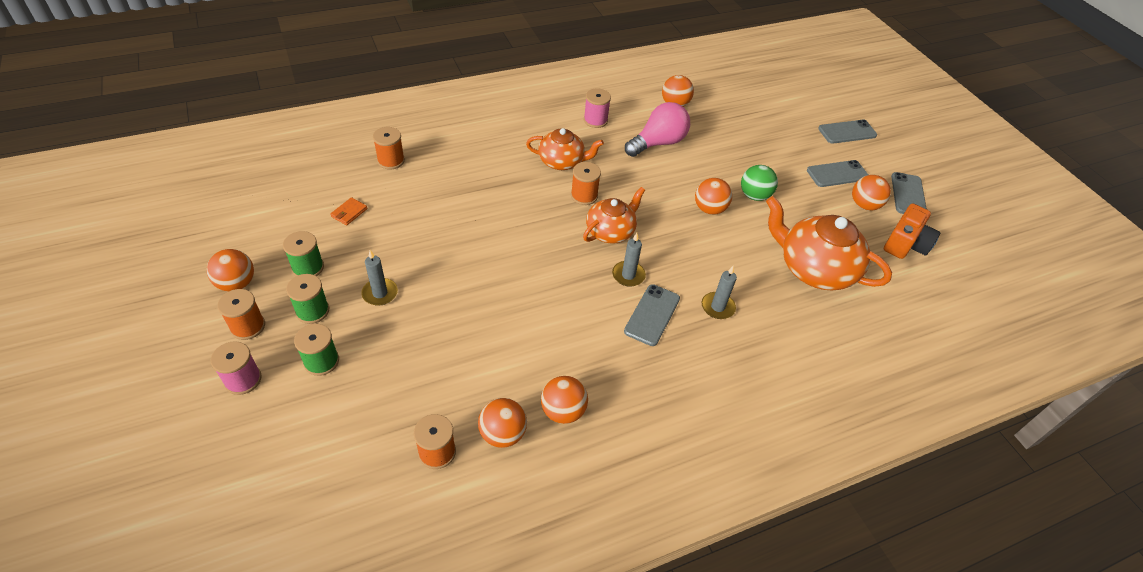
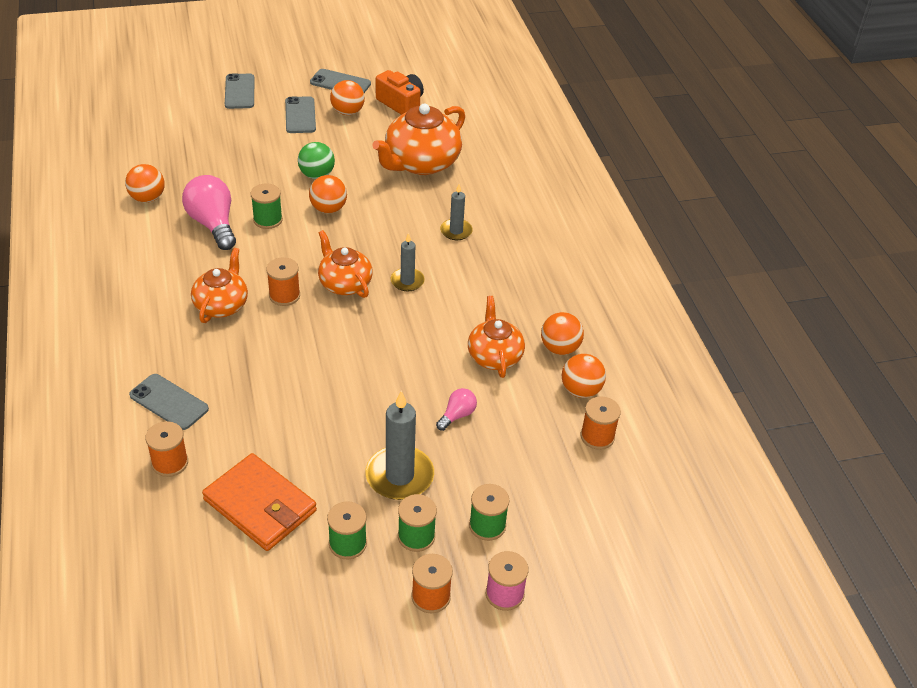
camera: 80 degrees left, 5 degrees down
orange ball [206,249,254,292] -> none
orange wallet [330,197,368,225] -> orange wallet [202,453,317,551], size x2.47
grey candle [361,250,398,306] -> grey candle [365,391,434,500], size x1.71
pink spool [584,88,611,128] -> none
grey phone [624,284,680,346] -> grey phone moved to [129,374,209,430]
none -> green spool [250,183,283,229]
none -> pink light bulb [436,388,477,431]
none -> orange teapot [468,296,525,378]

